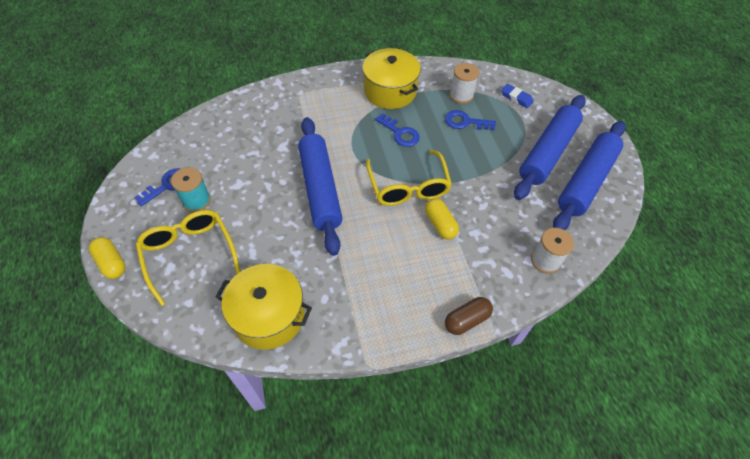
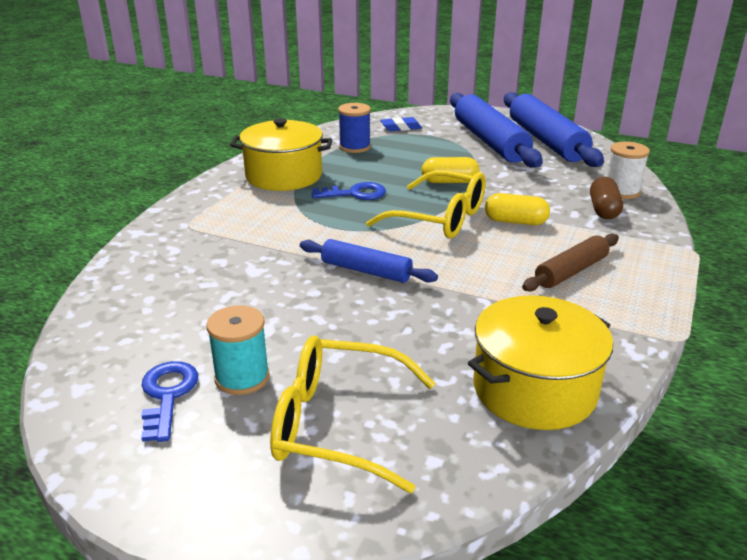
camera: 50 degrees left, 25 degrees down
yellow capsule [89,237,126,279] -> yellow capsule moved to [421,157,479,183]
blue rolling pin [298,117,343,256] -> blue rolling pin [300,239,438,283], size x0.56
blue key [445,110,496,130] -> none
brown capsule [445,297,493,335] -> brown capsule moved to [590,177,623,219]
white spool [450,63,479,104] -> blue spool [338,103,371,153]
none -> brown rolling pin [522,234,619,291]

